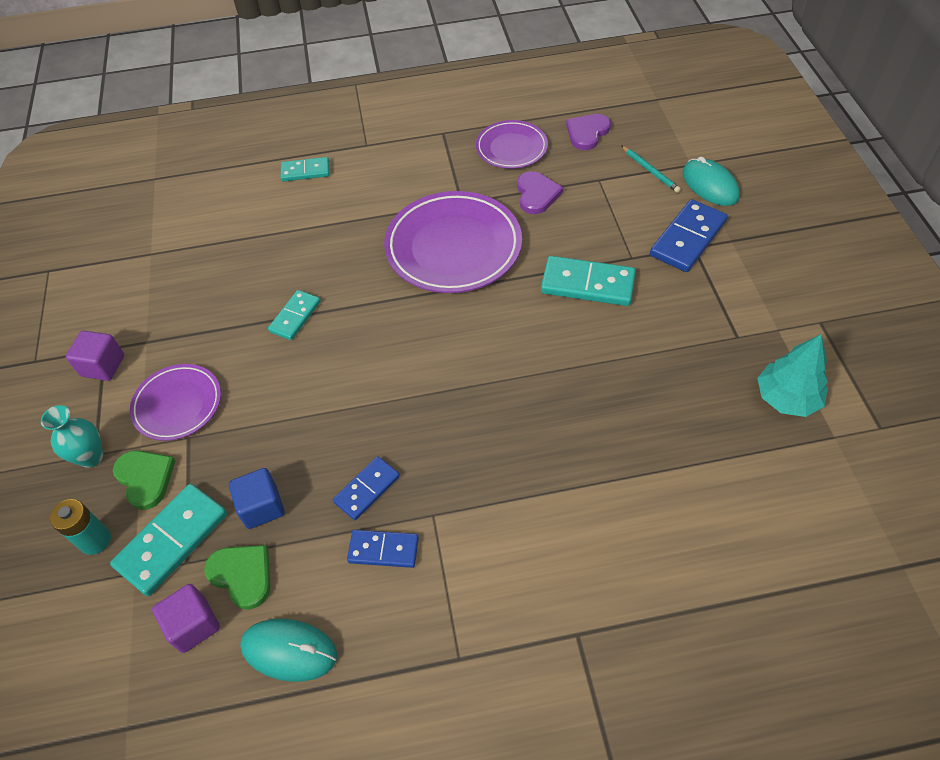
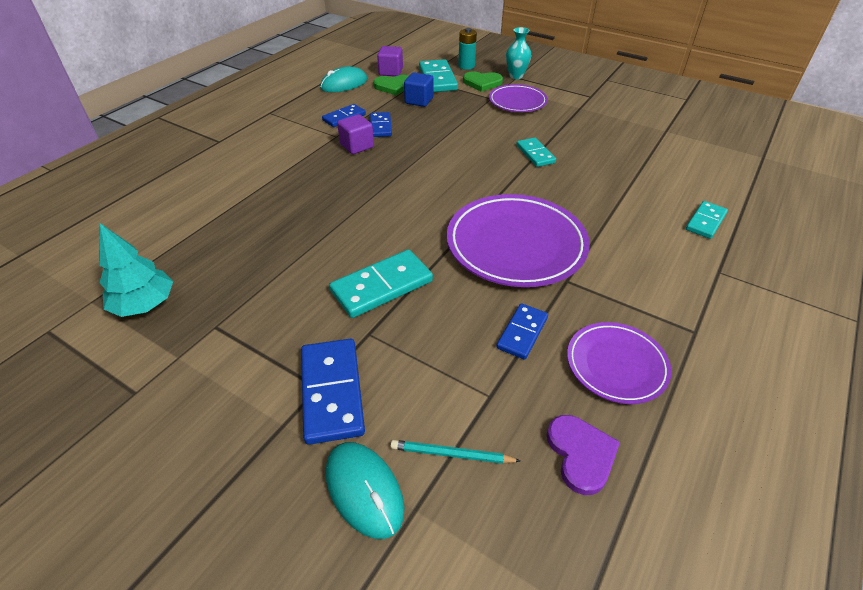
camera: 130 degrees right, 10 degrees down
purple cube [66,331,124,381] -> purple cube moved to [337,114,374,154]
purple heart [517,171,563,214] -> blue domino [496,303,548,360]
turquoise mouse [682,156,740,206] -> turquoise mouse turned 45 degrees clockwise [326,442,404,539]

